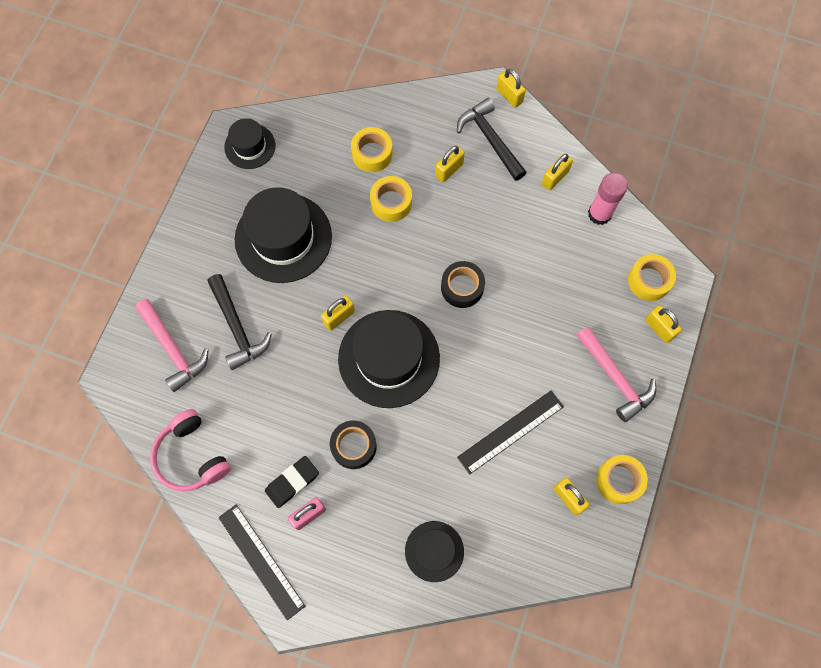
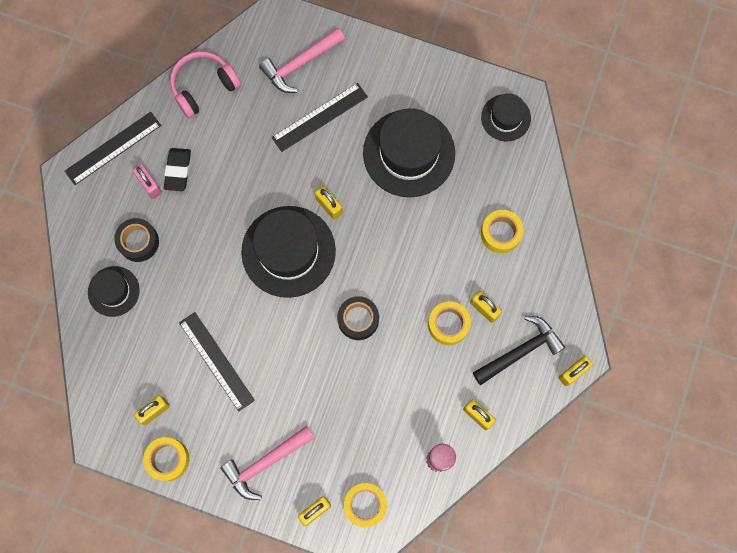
camera: 90 degrees right, 5 degrees up
black hammer [207,274,272,370] -> black ruler [272,83,368,152]
black eraser [265,456,319,508] -> black eraser turned 45 degrees clockwise [164,148,191,191]
black tape [330,421,377,469] -> black tape moved to [114,218,159,262]
yellow tape [370,176,412,222] -> yellow tape moved to [428,301,471,345]

